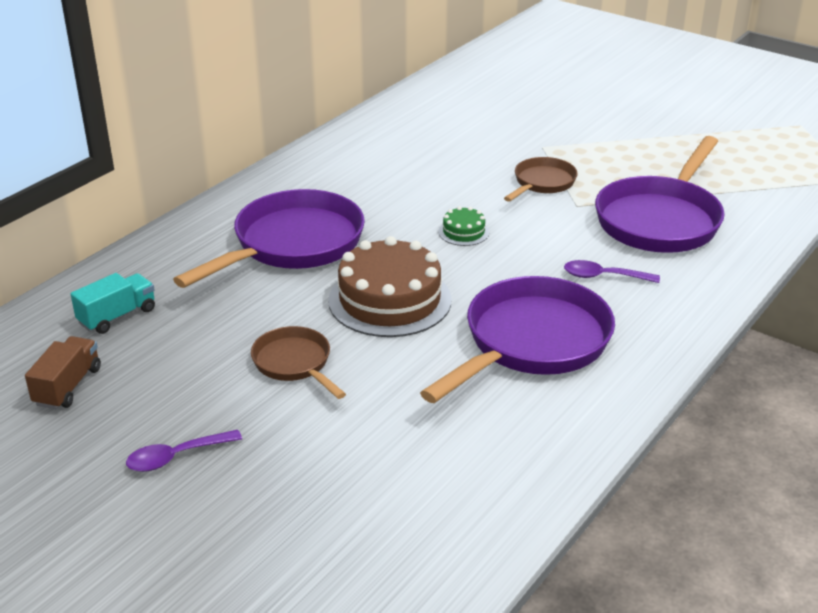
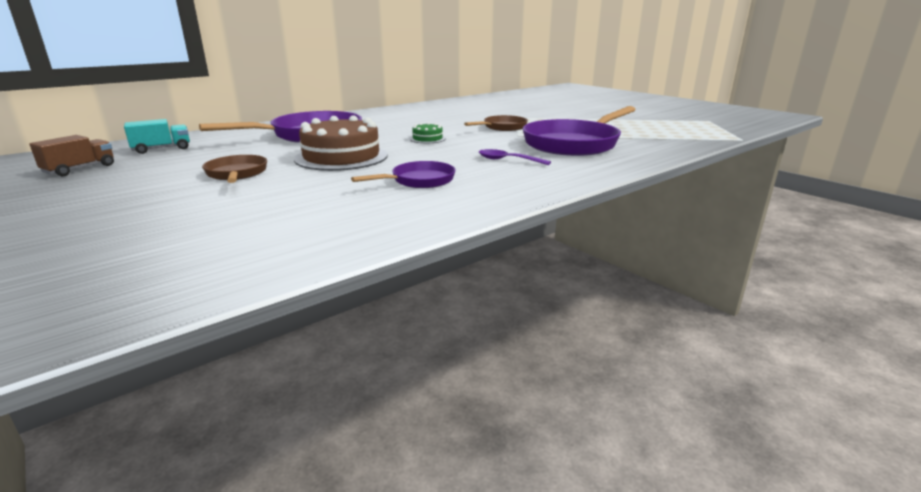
camera: 15 degrees right, 10 degrees down
purple spoon [126,430,242,472] -> none
purple pan [420,276,615,403] -> purple pan [351,161,455,188], size x0.53

